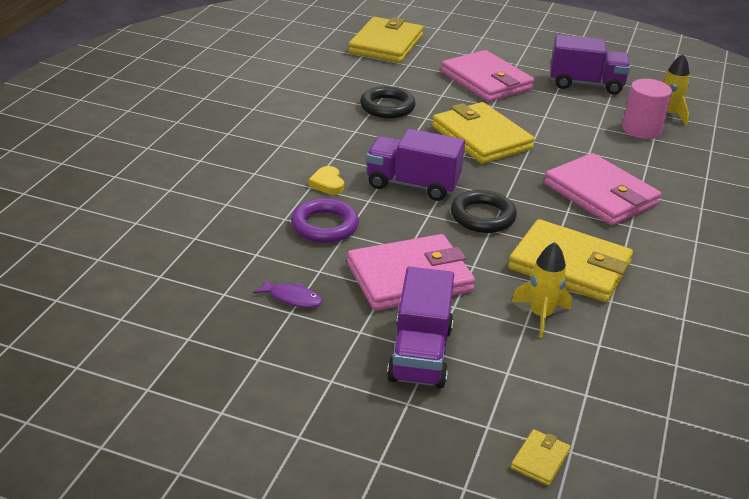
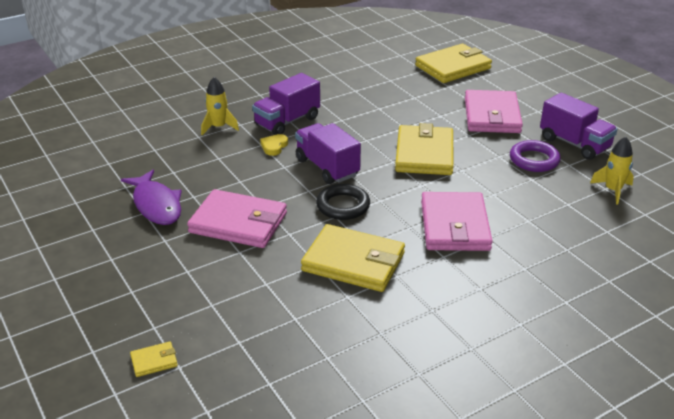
camera: 40 degrees right, 0 degrees up
purple fish [253,278,323,308] -> purple fish [121,170,182,225], size x1.95
purple ring [291,198,359,243] -> purple ring moved to [510,140,561,172]
black ring [360,86,415,119] -> none
purple truck [387,267,454,388] -> purple truck moved to [252,73,320,135]
yellow wallet [508,219,633,302] -> yellow wallet turned 45 degrees counterclockwise [301,224,405,292]
yellow rocket [511,242,572,338] -> yellow rocket moved to [201,77,239,135]
pink cylinder [622,79,672,139] -> none

